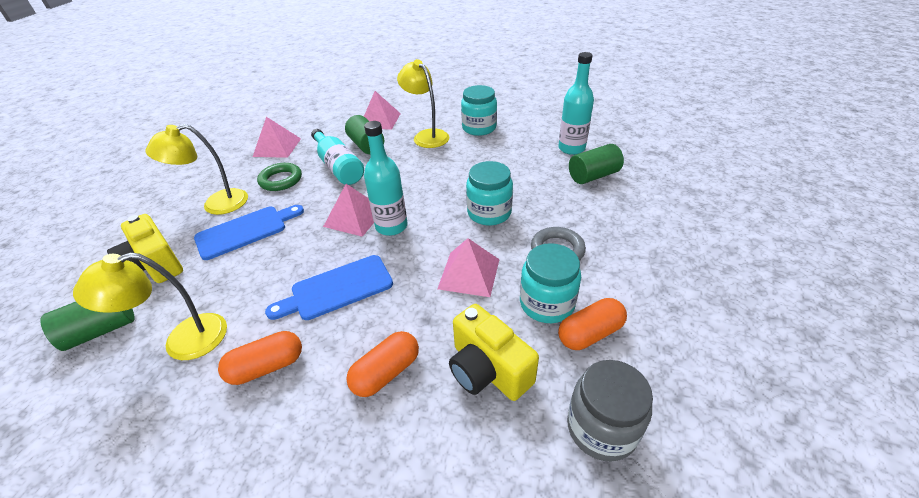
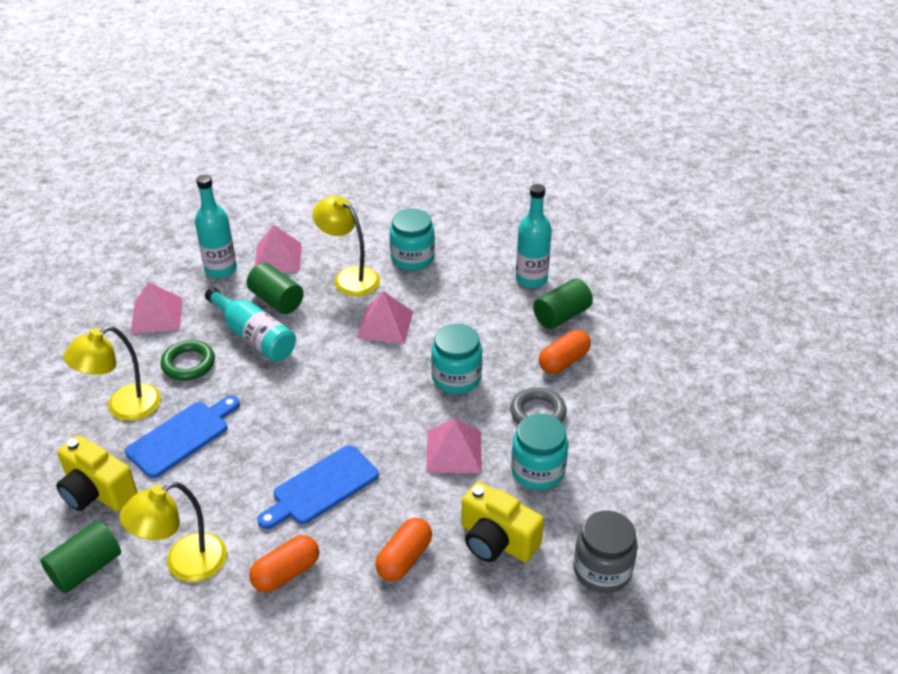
camera: 15 degrees left, 0 degrees up
pink pyramid [323,184,374,237] -> pink pyramid moved to [357,291,413,344]
turquoise bottle [364,121,408,236] -> turquoise bottle moved to [195,175,237,278]
orange capsule [558,298,627,350] -> orange capsule moved to [539,330,591,374]

